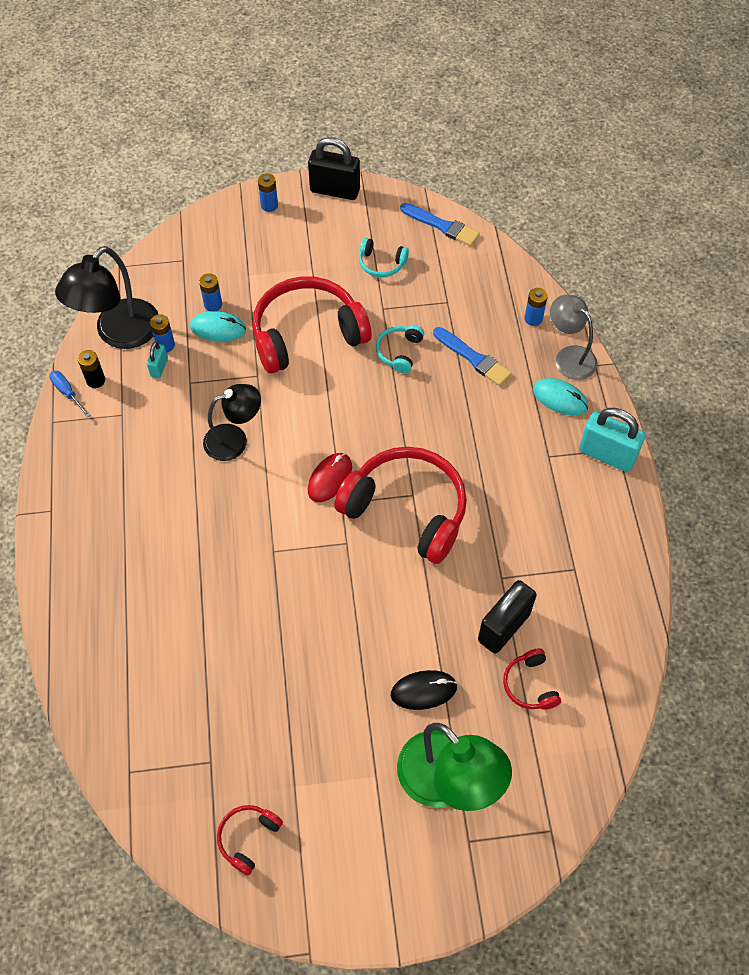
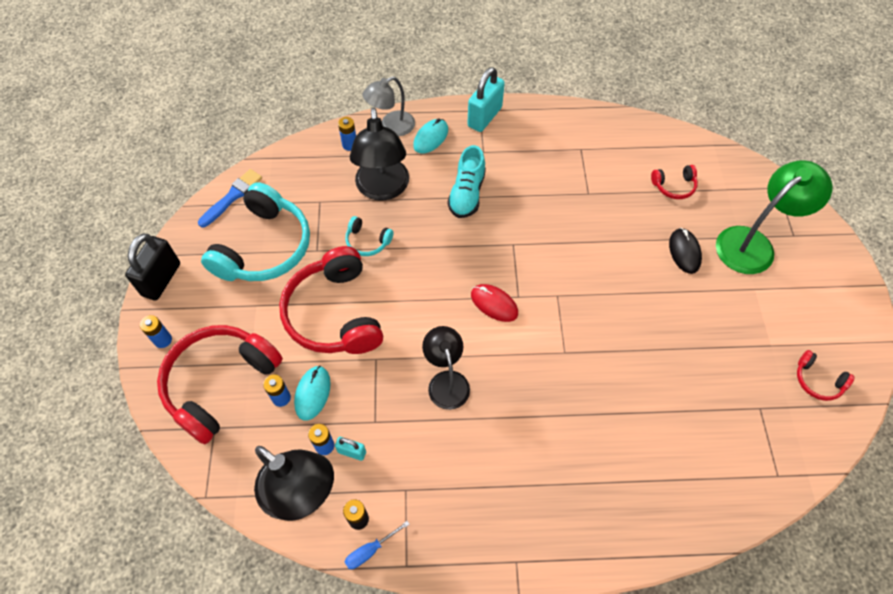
camera: 85 degrees left, 0 degrees up
red headphones [334,447,467,564] -> red headphones moved to [157,325,283,444]
turquoise headphones [359,238,409,277] -> turquoise headphones [201,182,310,281], size x2.24
blue brush [433,327,512,386] -> black lamp [350,107,409,200]
black padlock [478,580,537,654] -> none
none -> turquoise shoe [447,145,486,218]

